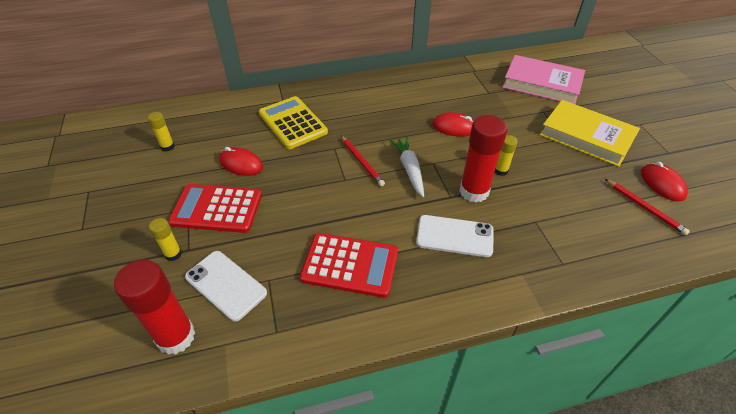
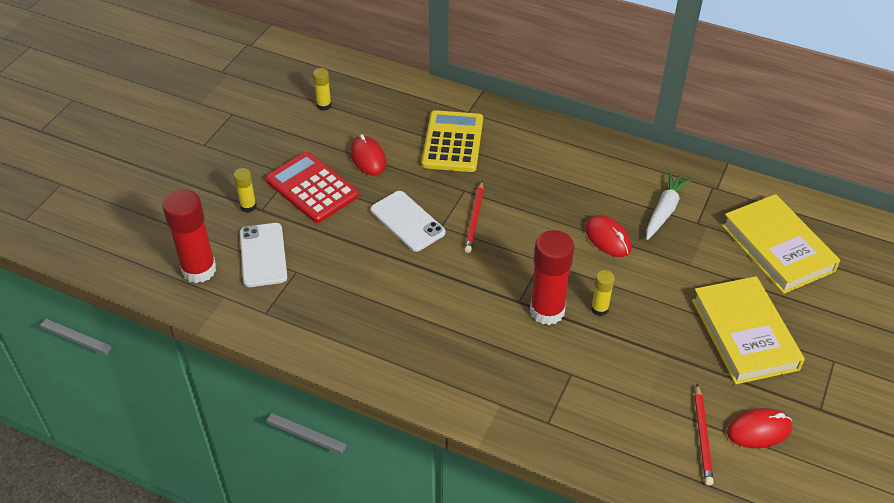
camera: 40 degrees right, 0 degrees up
red calculator [300,233,398,298] -> none
white carrot [390,137,424,197] -> white carrot moved to [646,172,691,240]
white phone [416,215,494,257] -> white phone moved to [371,191,445,252]
pink book [502,55,585,104] -> yellow book [722,194,840,294]
red mouse [641,162,688,201] -> red mouse turned 60 degrees clockwise [727,408,792,448]

